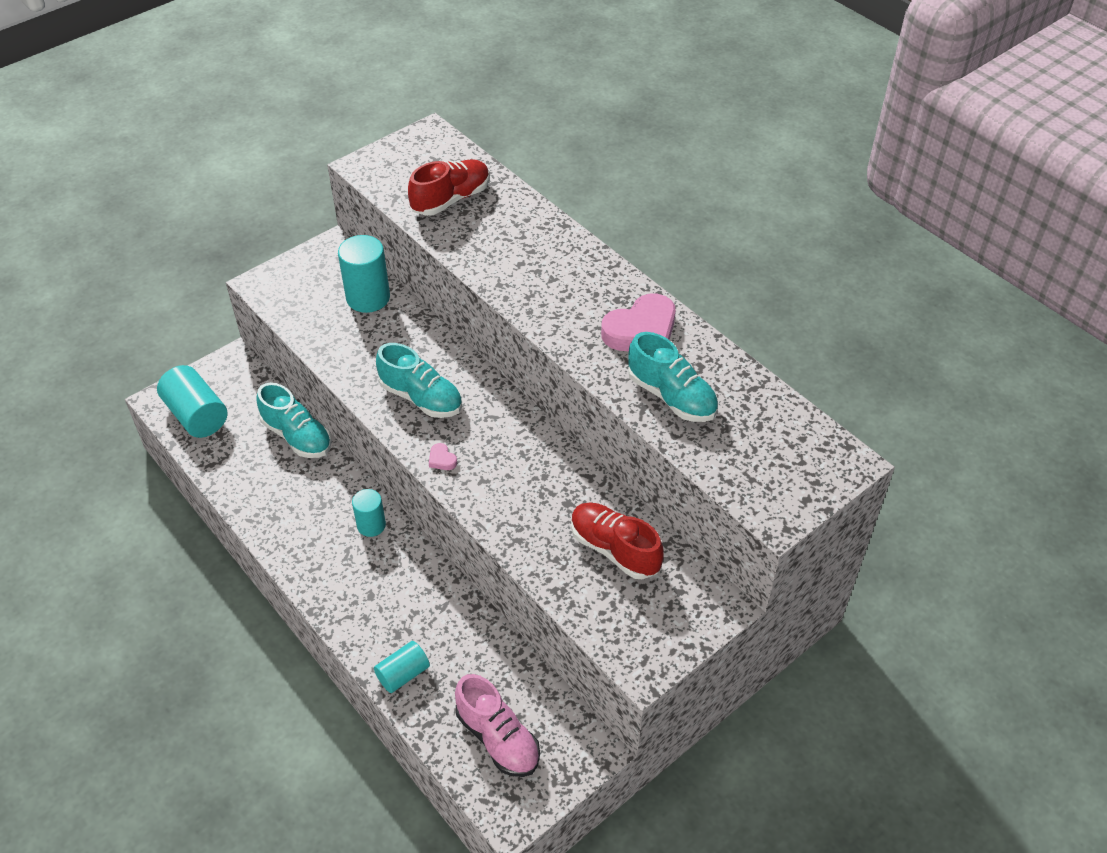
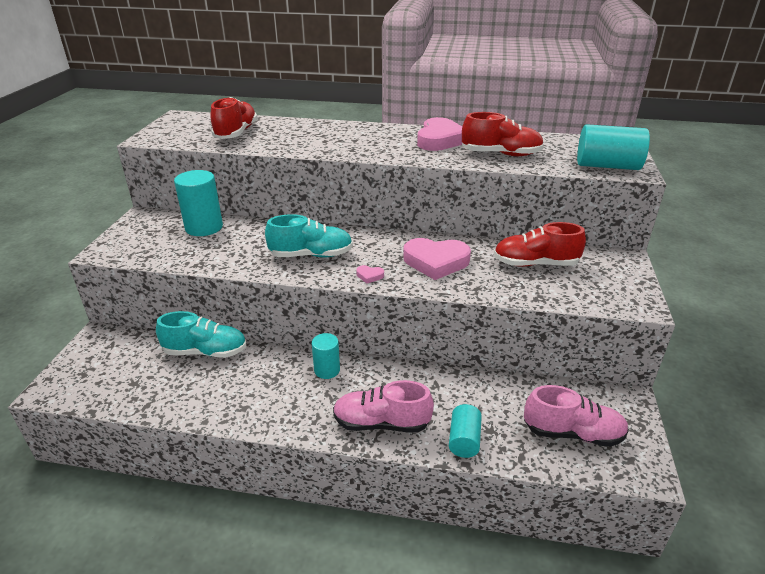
camera: 40 degrees left, 15 degrees down
turquoise cylinder [157,365,227,438] -> turquoise cylinder moved to [577,124,650,170]
turquoise shoe [628,332,718,422] -> red shoe [462,112,544,156]
none -> pink shoe [333,380,434,433]
none -> pink heart [403,238,471,280]

